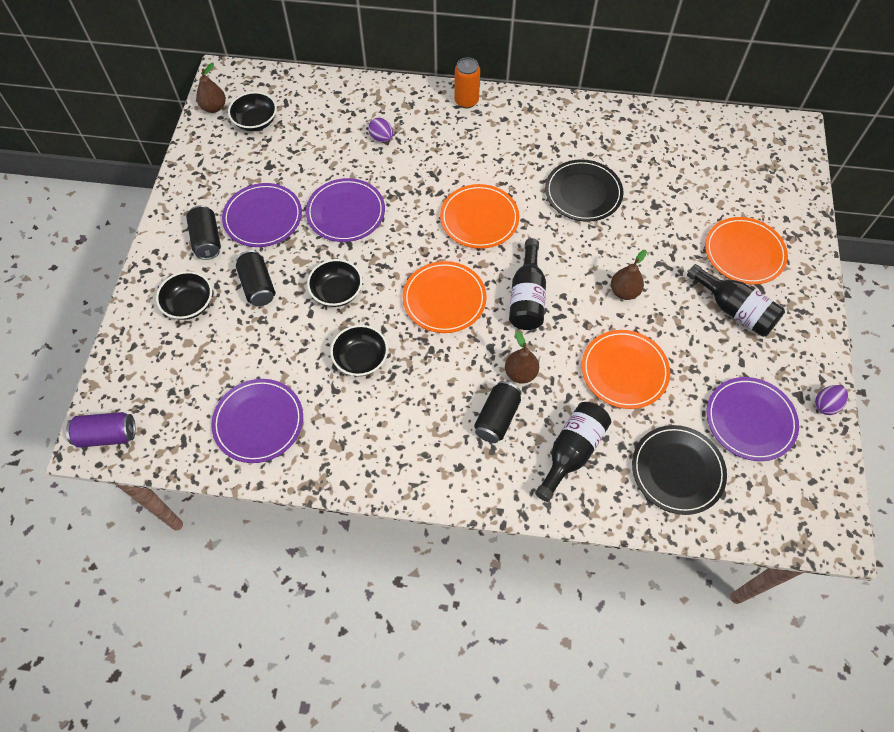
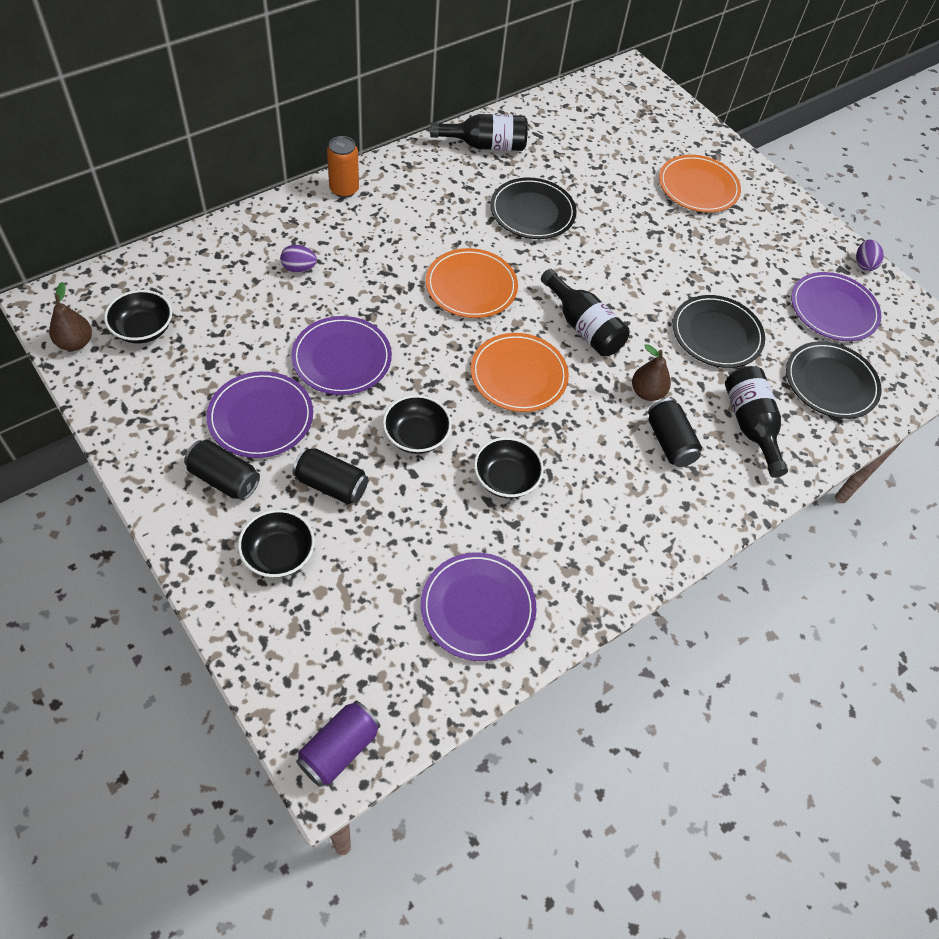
camera: 50 degrees left, 5 degrees down
orange plate [582,330,670,409] -> black plate [673,295,765,368]
brown pear [611,250,647,300] -> none
black bottle [687,264,785,337] -> black bottle moved to [430,114,528,151]

